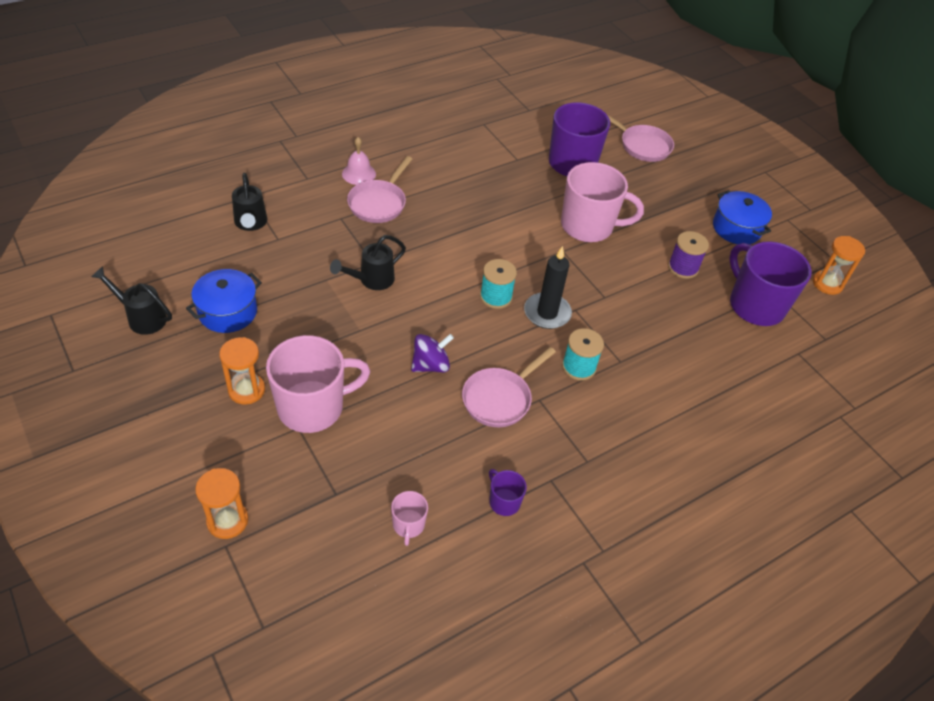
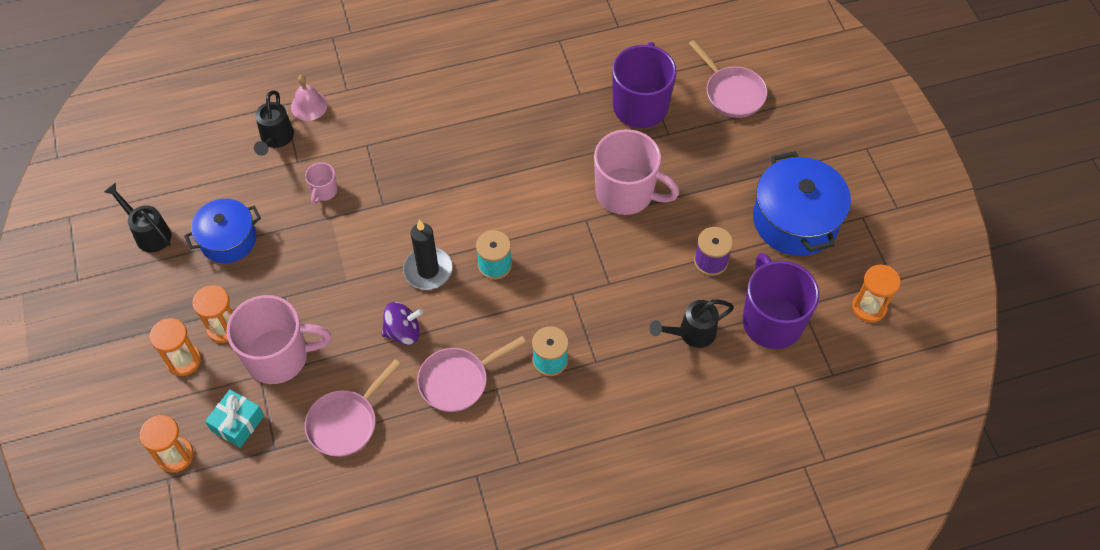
camera: 20 degrees right, 10 degrees up
black watering can [330,235,406,290] -> black watering can moved to [650,299,734,348]
pink bell [342,137,376,185] -> pink bell moved to [291,75,328,121]
pink pan [347,156,412,223] -> pink pan moved to [305,359,401,457]
pink mug [391,491,428,546] -> pink mug moved to [305,163,338,205]
purple mug [489,469,527,516] -> none
black candle [524,246,572,329] -> black candle moved to [403,220,453,290]
blue pot [713,190,772,244] -> blue pot [753,151,851,256], size x1.54
none -> orange hourglass [150,318,201,376]
none -> turquoise gift [205,389,264,448]

